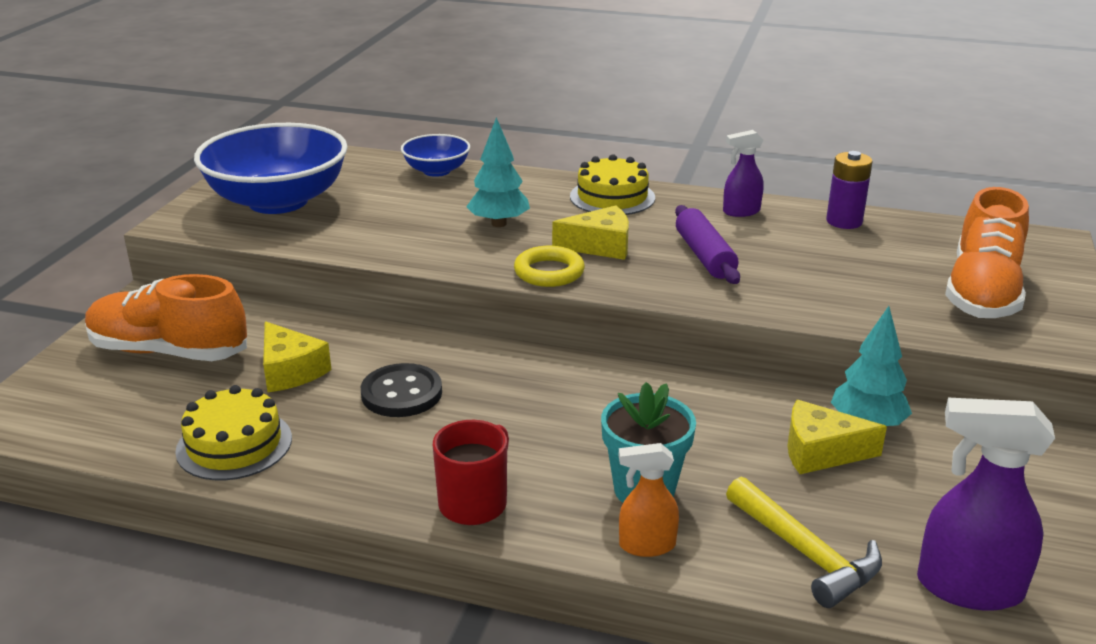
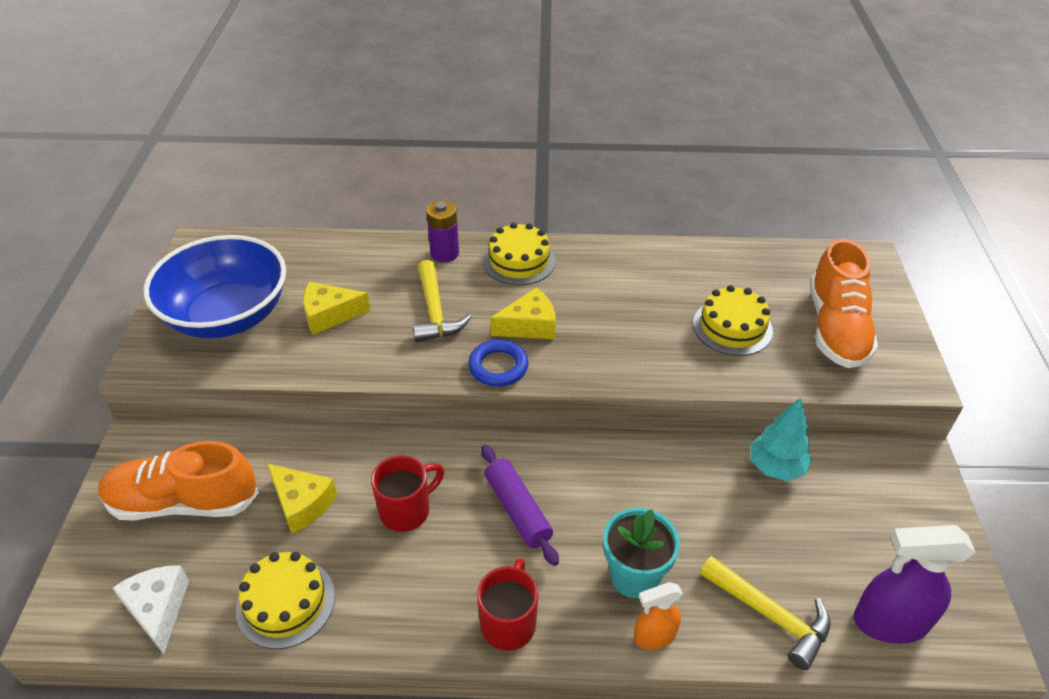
camera: 15 degrees left, 15 degrees up
black button [361,363,442,417] -> red mug [371,455,444,532]
blue bowl [401,134,470,177] -> none
turquoise tree [466,117,530,227] -> yellow hammer [413,260,471,342]
yellow ring [514,246,585,287] -> blue ring [468,340,528,387]
purple rolling pin [675,205,740,284] -> purple rolling pin moved to [481,445,559,566]
purple spray bottle [723,130,764,217] -> none
yellow cheese [787,400,887,474] -> yellow cheese moved to [303,282,371,335]
purple battery [826,151,873,229] -> purple battery moved to [426,200,459,262]
none -> white cheese [113,565,189,654]
none -> yellow cake [693,285,773,356]

